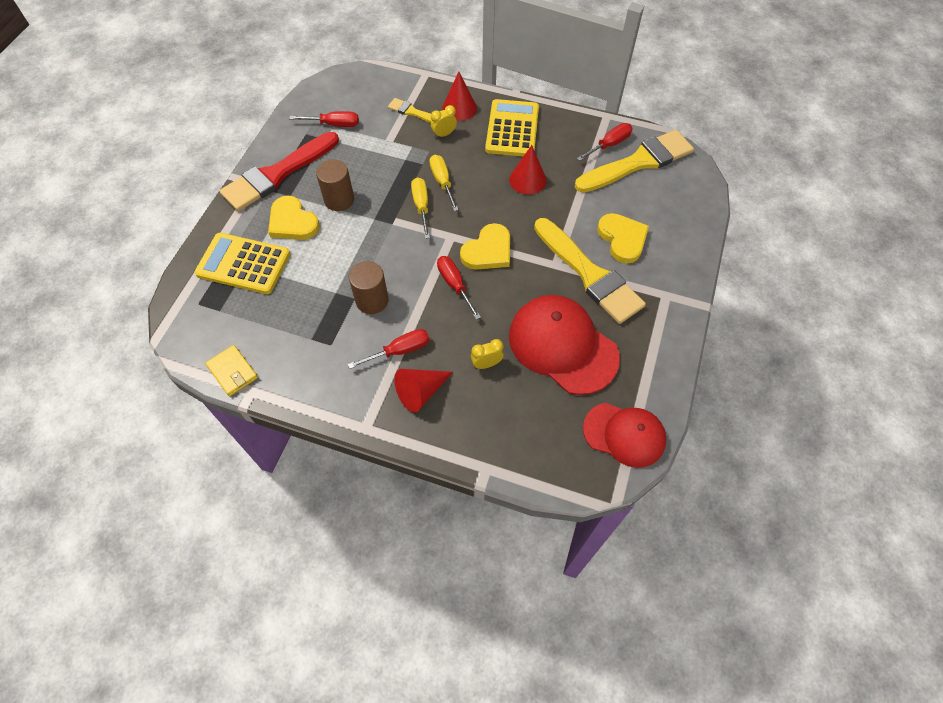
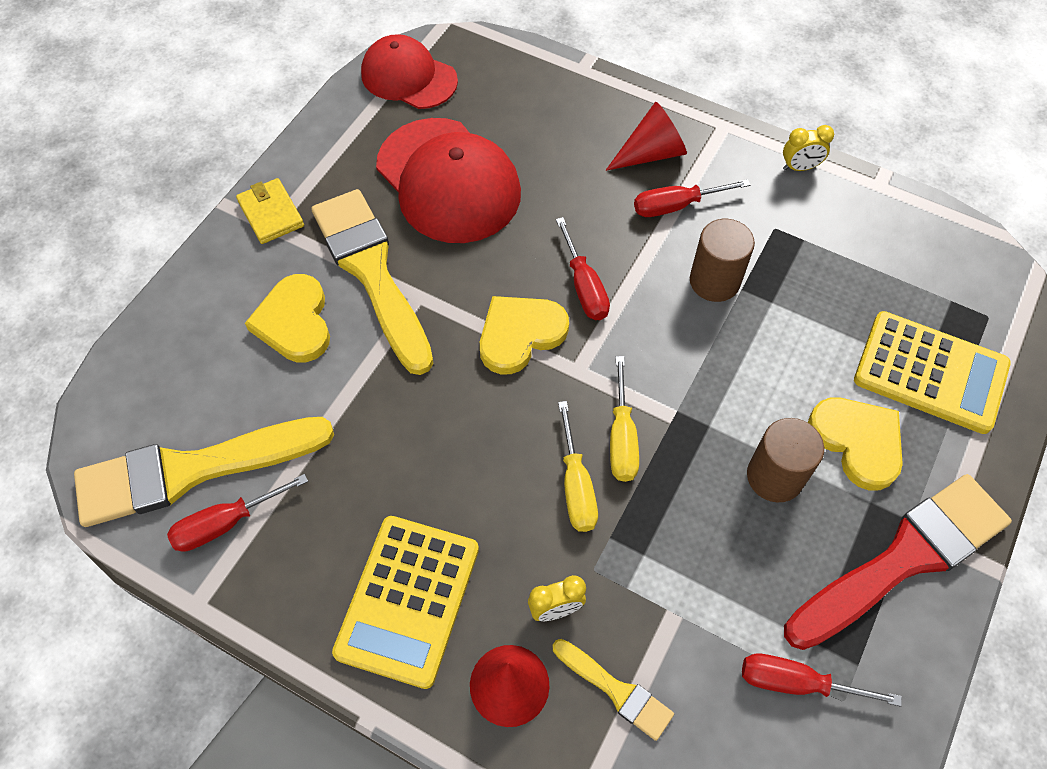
camera: 170 degrees left, 0 degrees up
yellow wallet [205,345,258,396] -> yellow wallet moved to [236,178,304,244]
yellow clock [471,339,504,369] -> yellow clock moved to [783,125,834,171]
red cone [509,145,547,195] -> none

